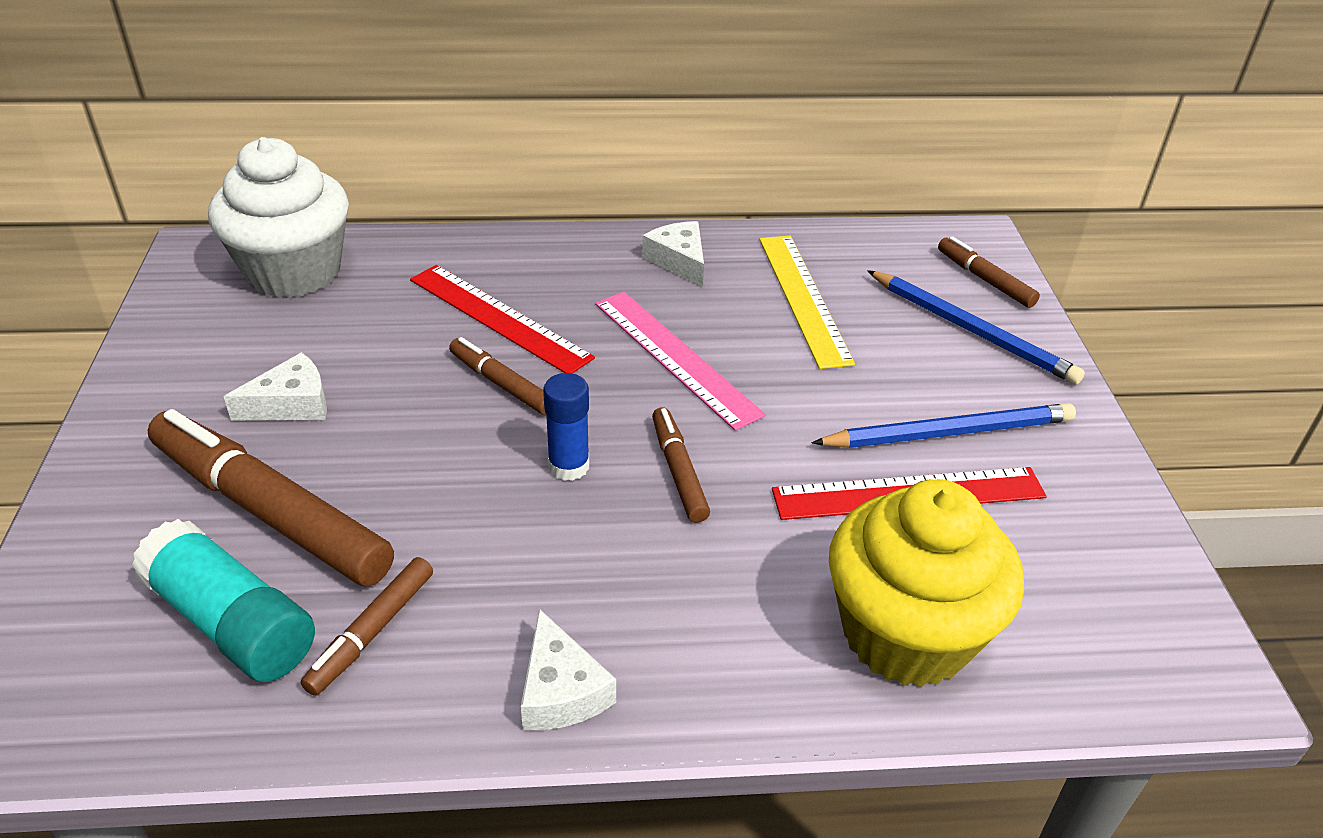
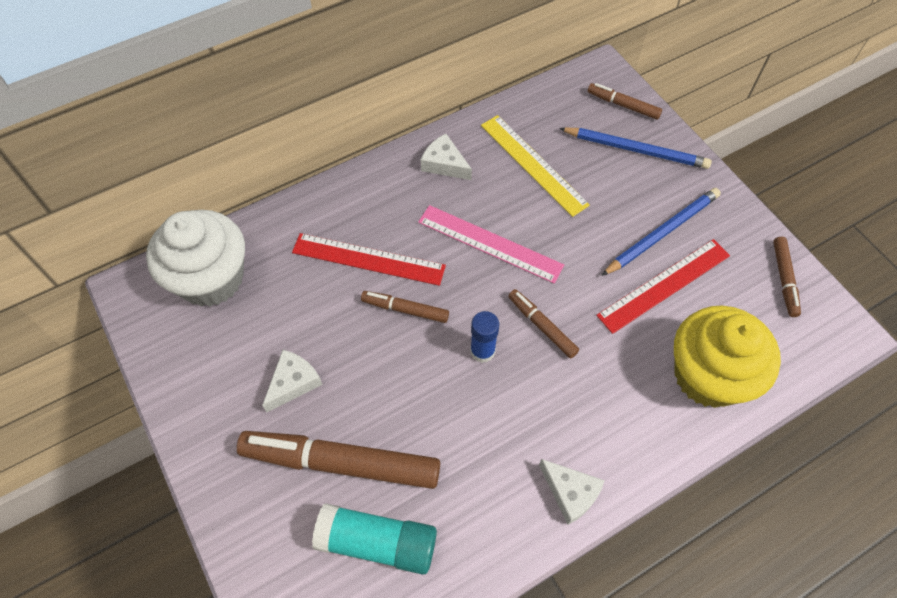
camera: 25 degrees left, 20 degrees up
brown marker [301,557,433,696] -> brown marker moved to [773,237,801,317]

